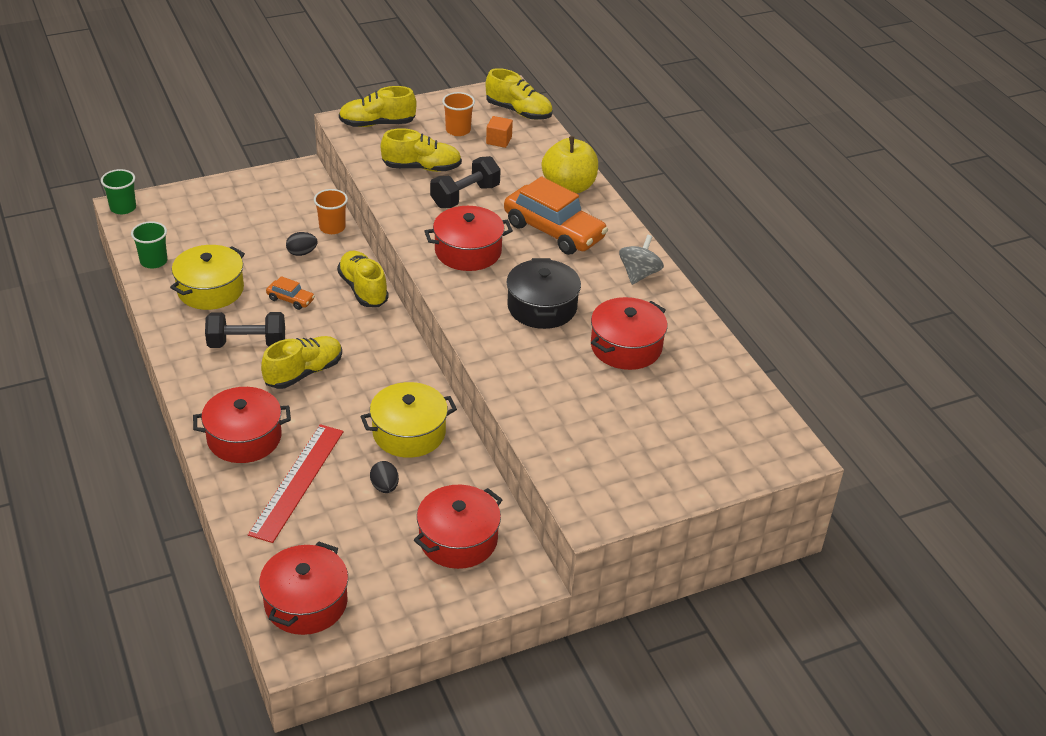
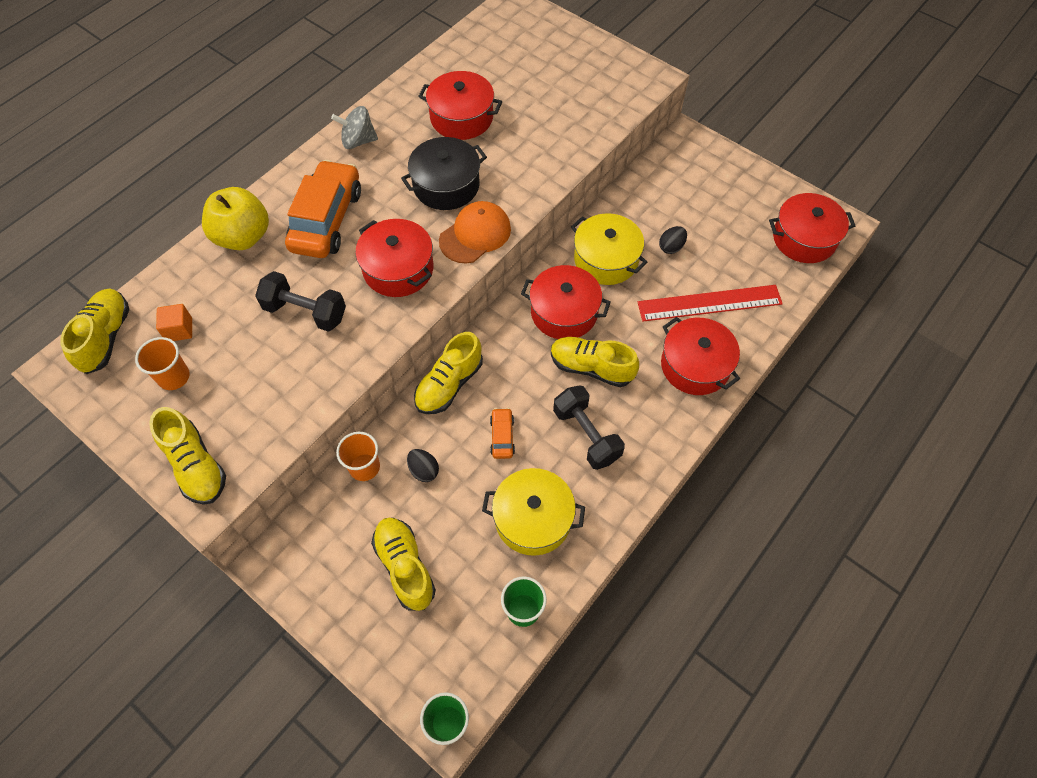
camera: 115 degrees left, 20 degrees up
yellow shoe [381,128,462,172] -> yellow shoe moved to [371,518,436,611]
red pot [414,485,502,569] -> red pot moved to [521,265,611,339]
none -> orange cap [439,201,511,263]

